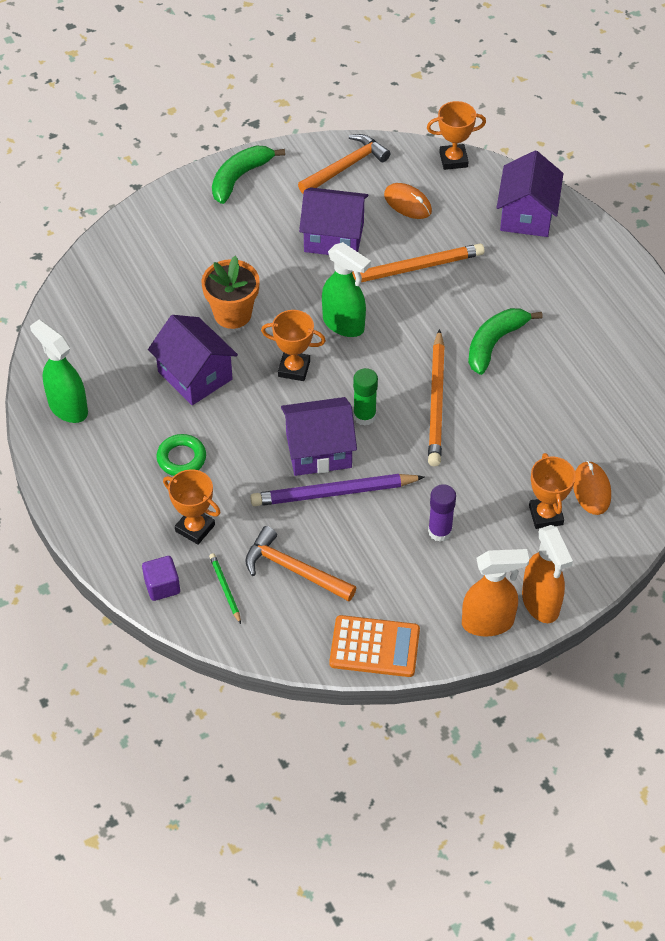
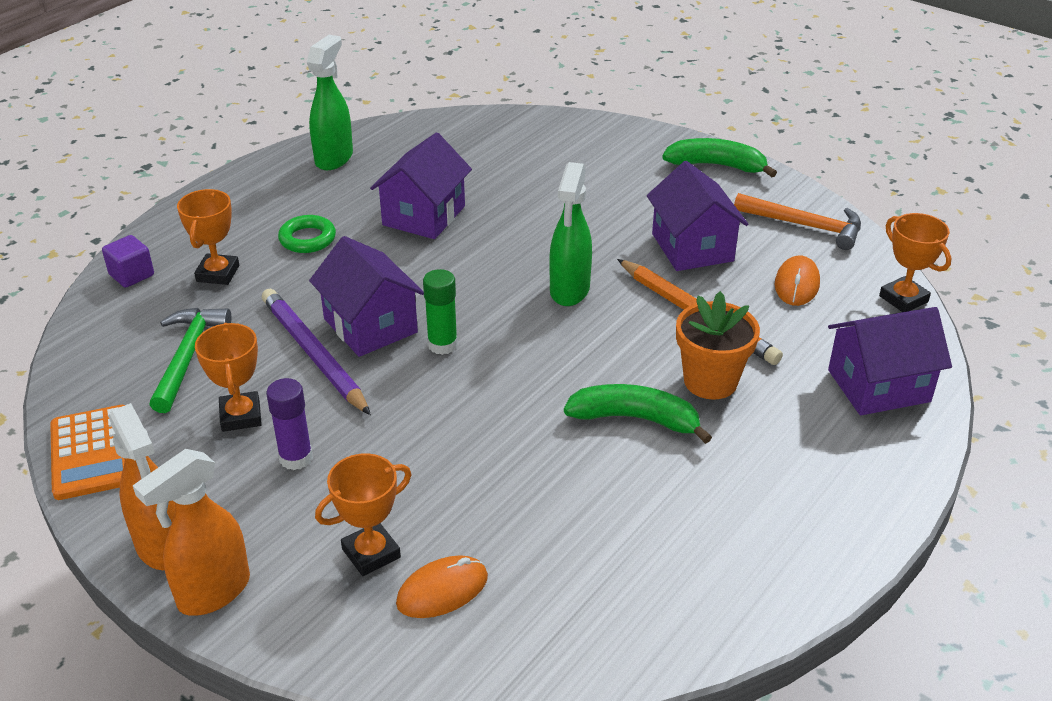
camera: 65 degrees right, 15 degrees down
orange flower pot [201,256,260,329] -> orange flower pot moved to [676,291,760,400]
green pencil [209,553,241,624] -> none
orange hammer [245,526,357,601] -> green hammer [149,308,231,413]
orange trophy [261,310,326,381] -> orange trophy moved to [195,323,262,432]
orange pencil [428,329,445,466] -> none

